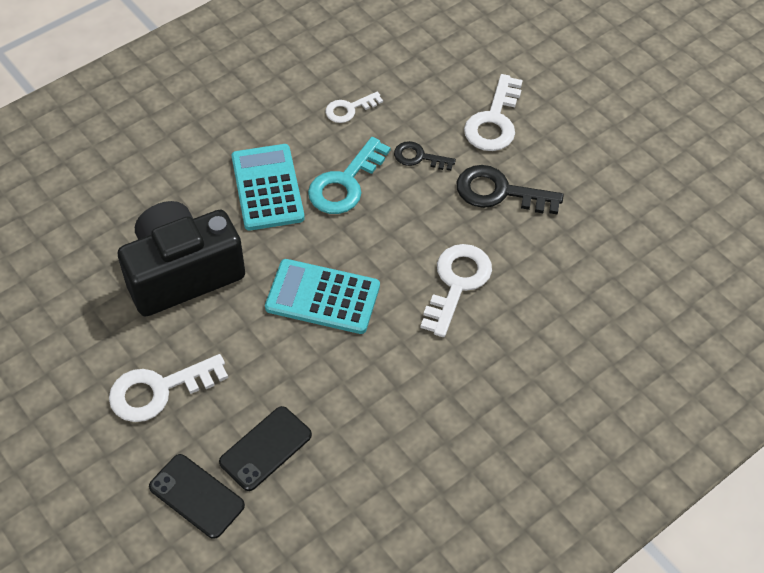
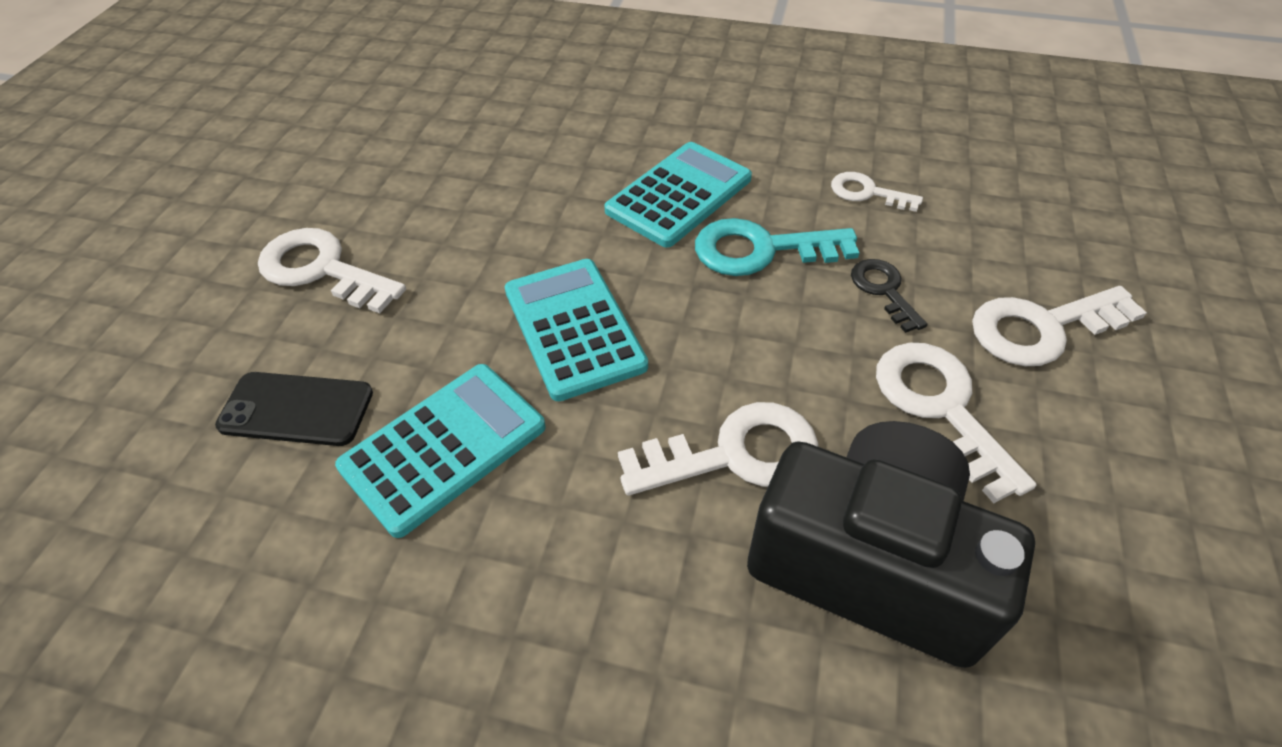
camera: 55 degrees right, 5 degrees down
black camera [118,201,245,316] -> black camera moved to [747,421,1035,668]
black phone [149,454,245,539] -> none
black key [457,165,564,215] -> white key [876,343,1037,503]
none -> turquoise calculator [335,364,546,538]

